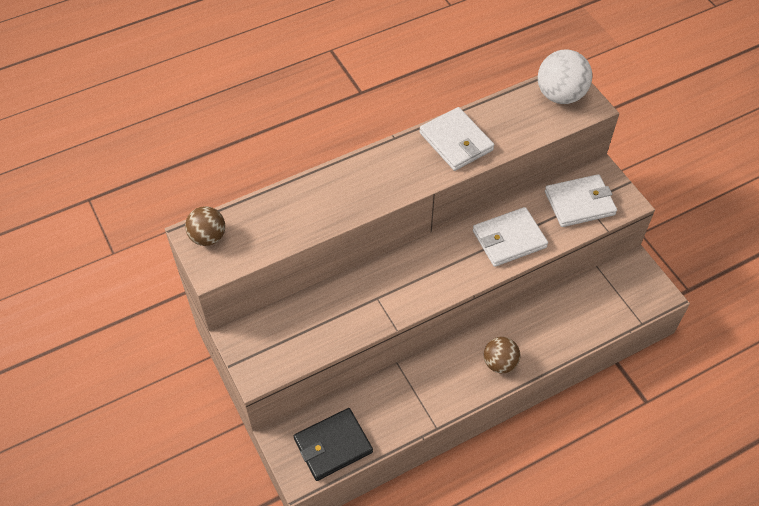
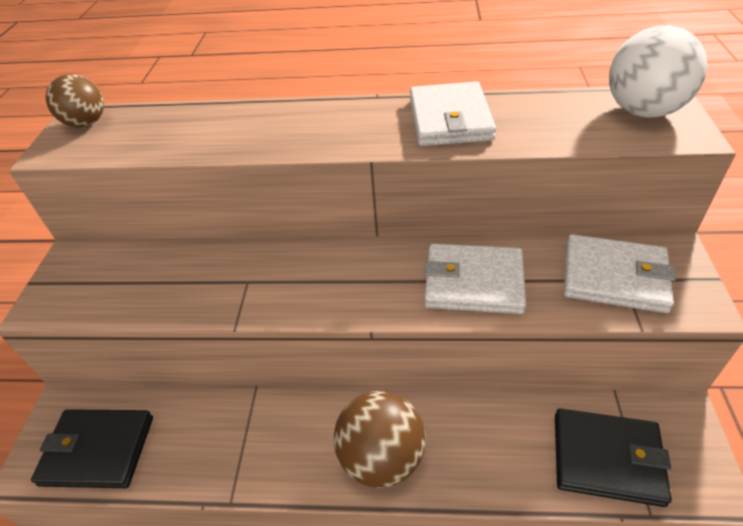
camera: 35 degrees right, 10 degrees down
brown ball [484,337,521,373] -> brown ball [334,391,426,488], size x1.50
none -> black wallet [555,408,672,507]

